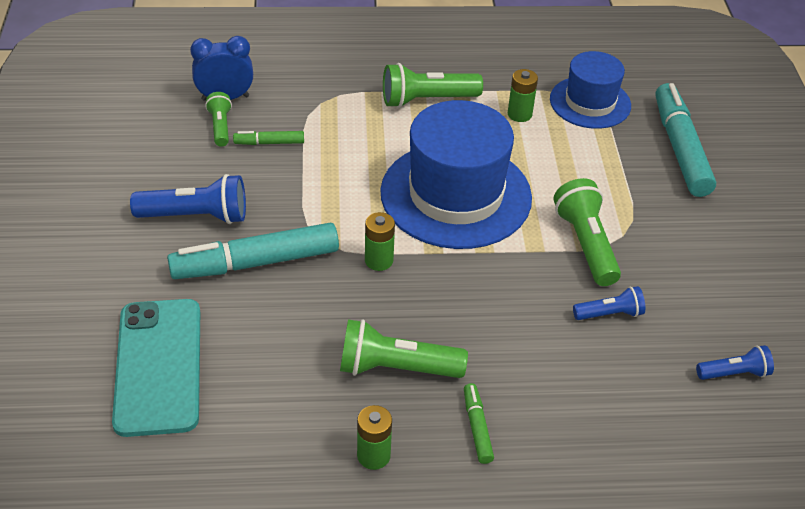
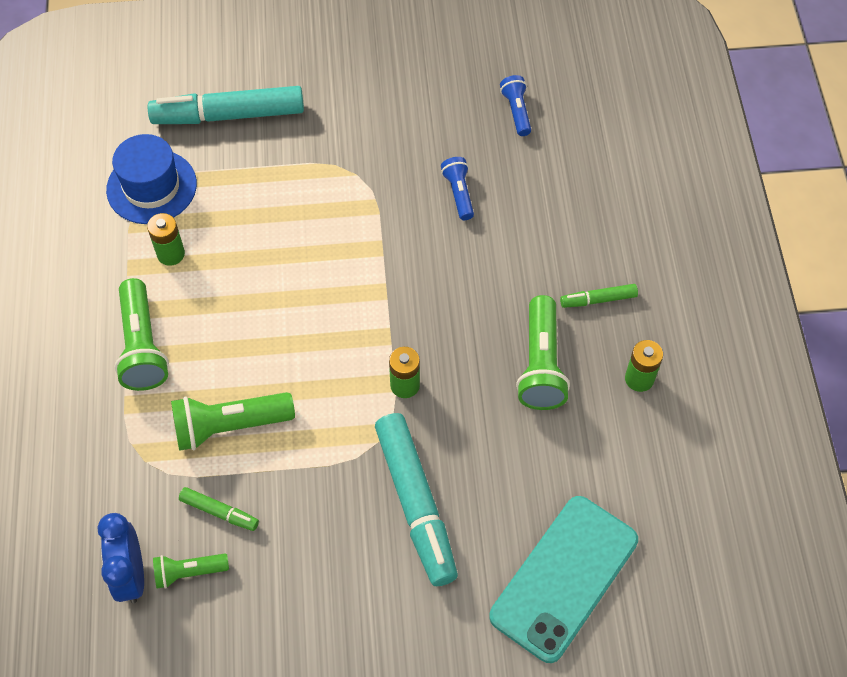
camera: 90 degrees left, 15 degrees up
turquoise phone [112,299,200,437] -> turquoise phone turned 45 degrees counterclockwise [489,496,638,663]
blue flashlight [130,174,246,224] -> none
green marker [233,131,304,145] -> green marker turned 60 degrees counterclockwise [179,487,259,531]
blue hat [380,100,532,249] -> none
green flashlight [553,178,621,286] -> green flashlight moved to [171,392,295,451]

